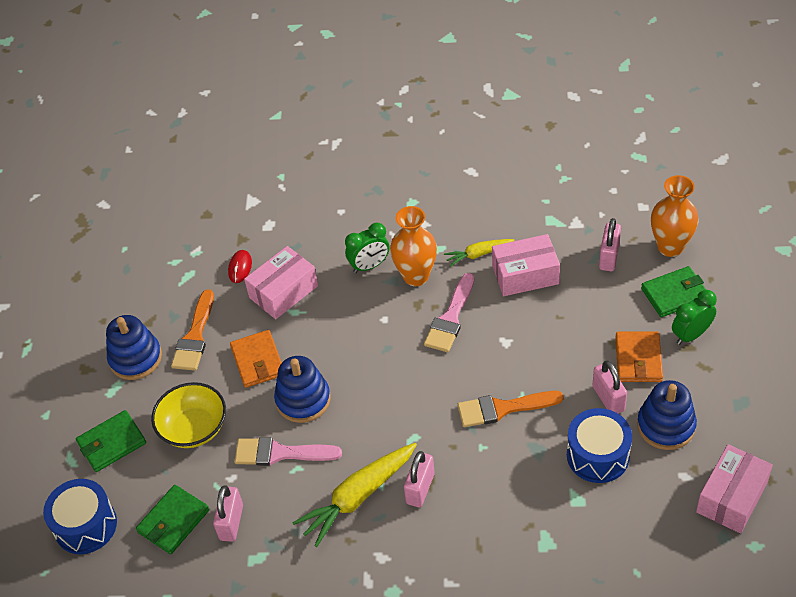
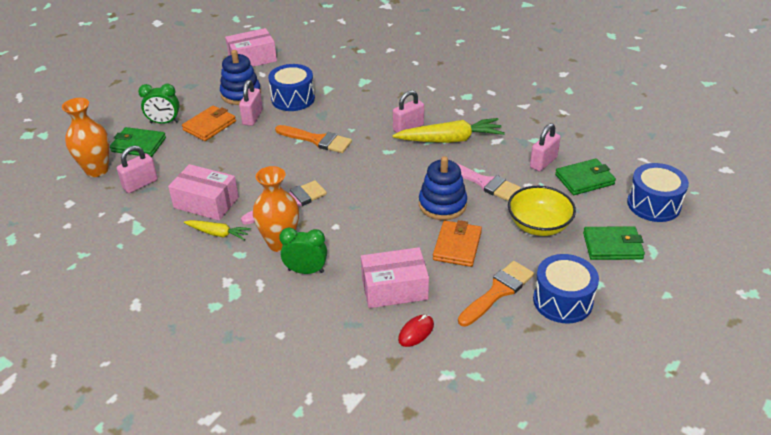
camera: 150 degrees left, 10 degrees down
blue stacking toy [106,315,162,380] -> blue drum [533,254,599,323]

